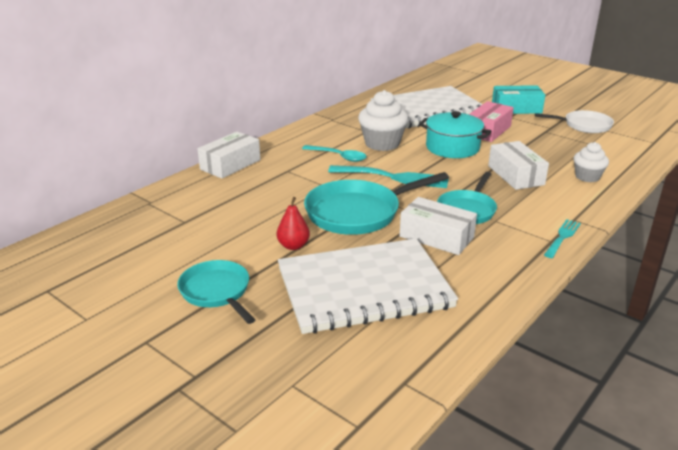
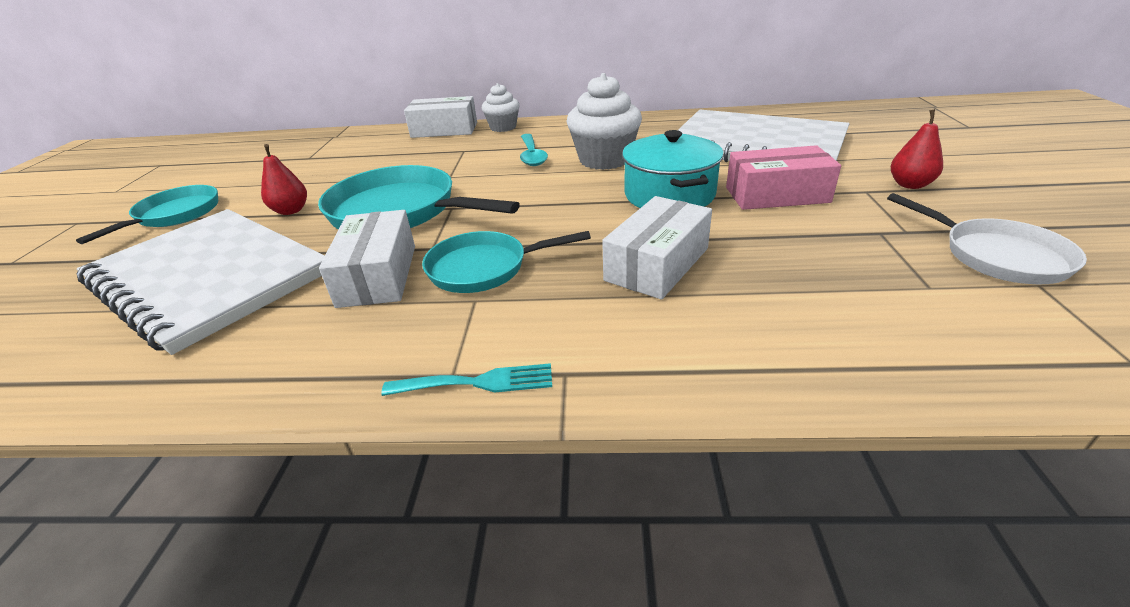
camera: 55 degrees right, 5 degrees up
turquoise fork [328,165,449,188] -> none
turquoise box [492,85,545,114] -> red pear [891,109,943,189]
white cupcake [574,142,609,182] -> white cupcake moved to [482,83,520,132]

